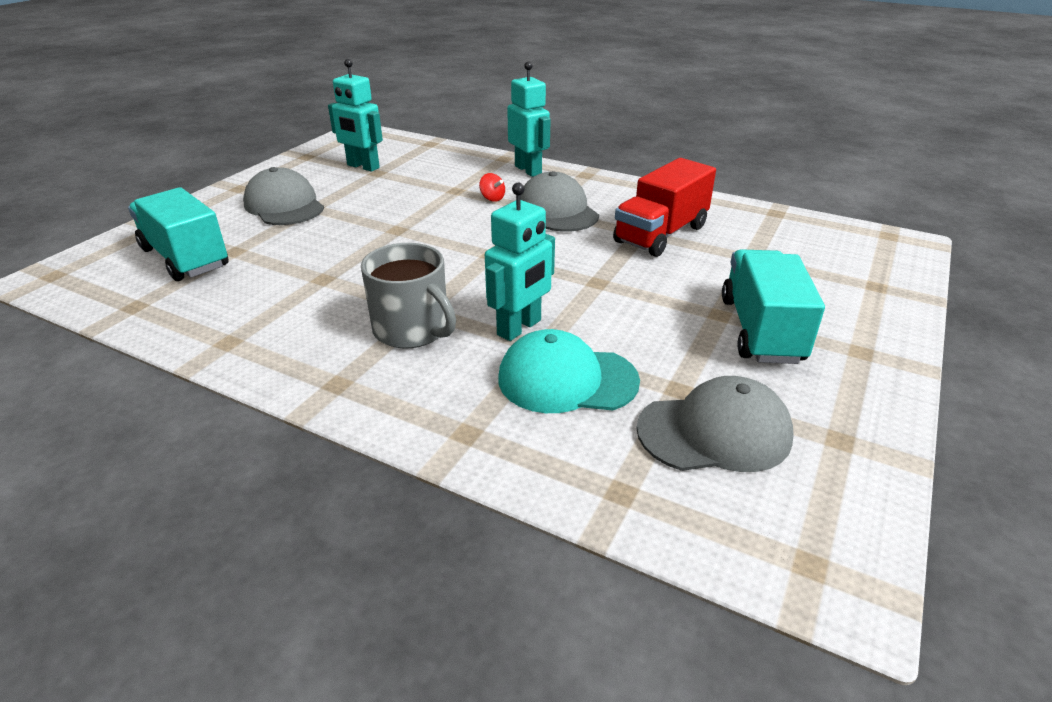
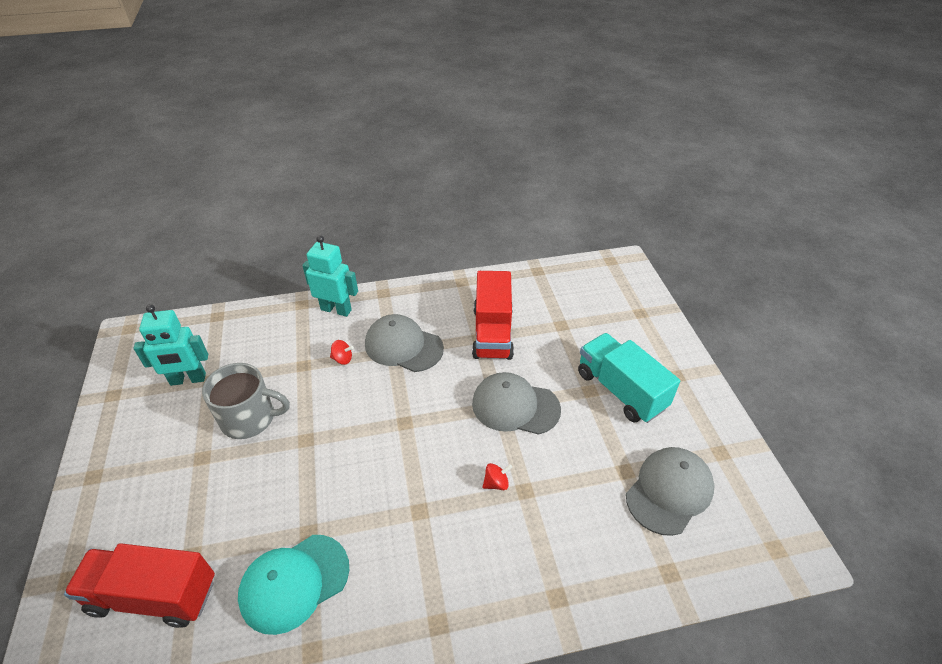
camera: 40 degrees left, 10 degrees up
turquoise truck [128,187,229,281] -> red truck [64,543,215,628]
grey cap [243,167,324,225] -> grey cap moved to [472,372,561,435]
grey mug [361,243,456,348] -> grey mug moved to [202,363,290,439]
turquoise robot [485,183,555,341] -> red spinning top [483,463,512,490]
turquoise cap [498,329,640,413] -> turquoise cap moved to [238,535,349,635]

